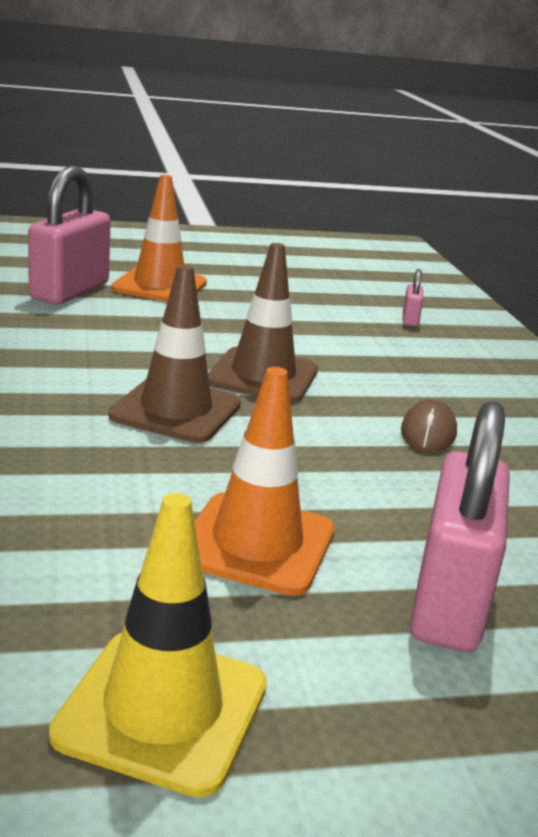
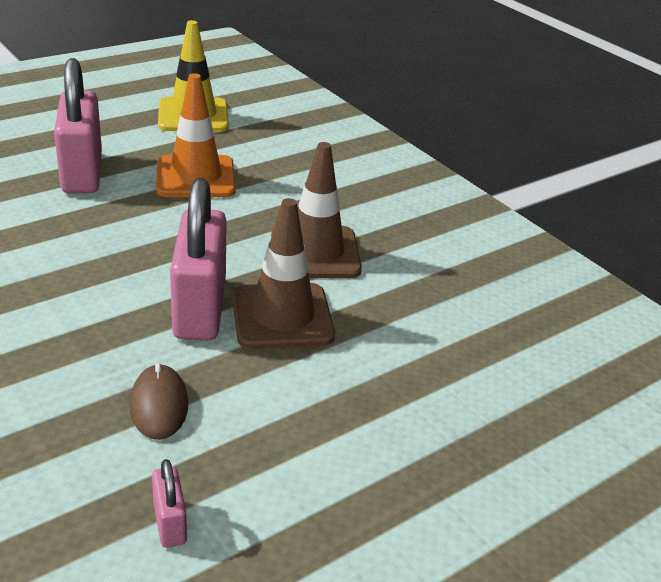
camera: 155 degrees right, 10 degrees up
pink padlock [28,166,111,304] -> pink padlock moved to [170,178,227,340]
orange traffic cone [112,175,207,302] -> none
brown mouse [401,399,457,453] -> brown mouse moved to [130,363,188,440]

